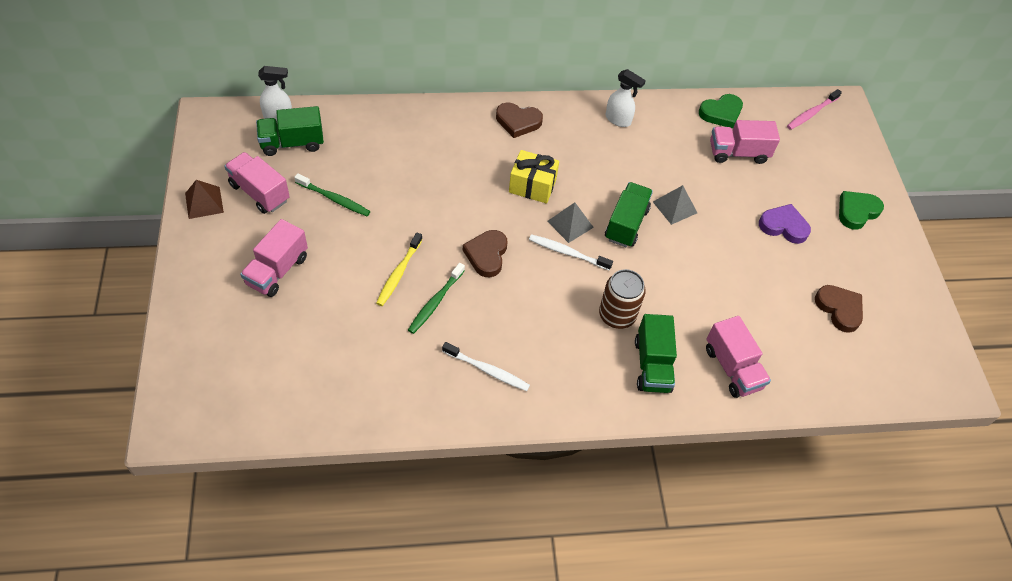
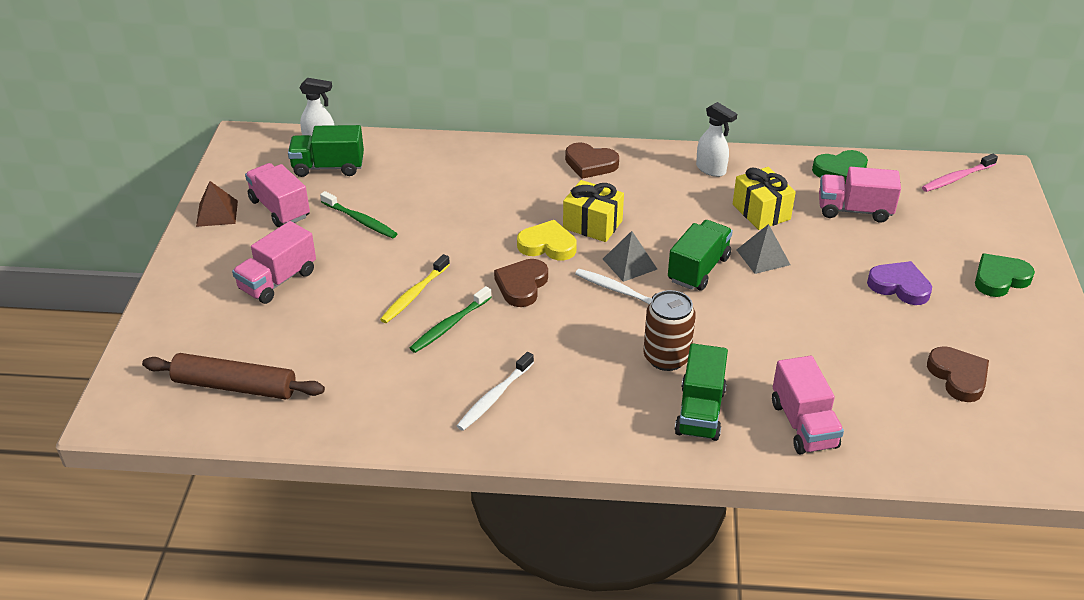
camera: 15 degrees right, 15 degrees down
white toothbrush [442,342,530,391] -> white toothbrush turned 90 degrees clockwise [457,352,534,431]
none -> brown rolling pin [142,353,325,399]
none -> yellow heart [517,220,577,260]
none -> yellow gift [733,167,796,230]

